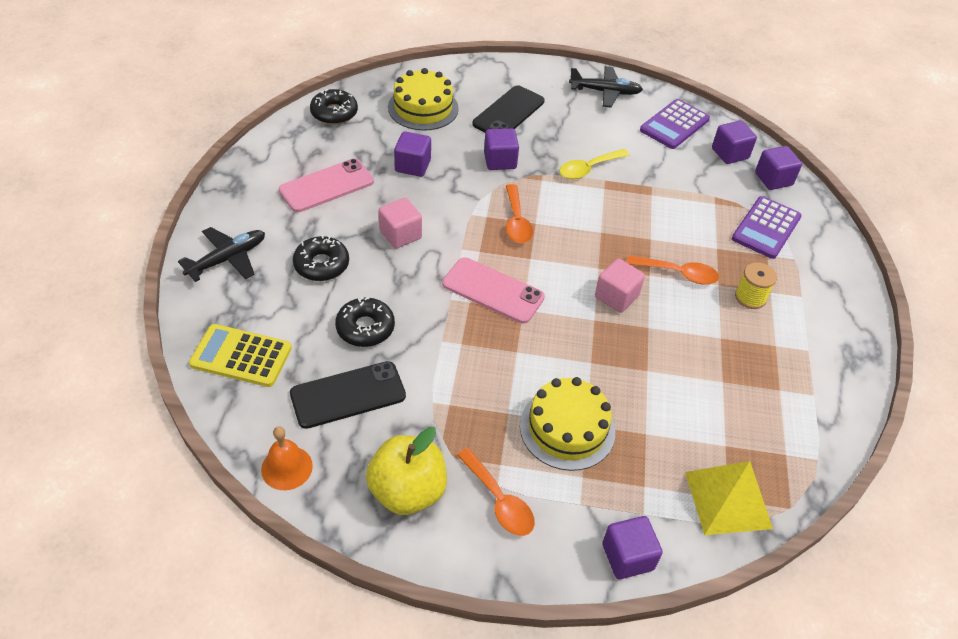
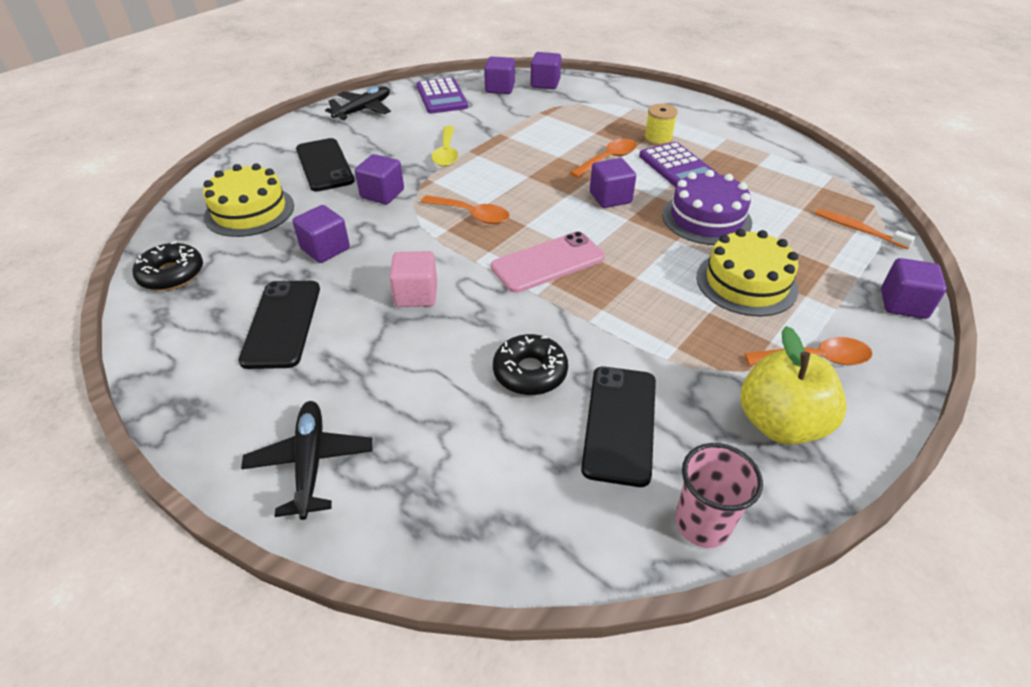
camera: 55 degrees left, 5 degrees down
yellow calculator [189,324,292,387] -> none
orange bell [261,426,313,490] -> pink cup [675,443,763,548]
pink phone [279,159,374,212] -> black phone [238,281,320,369]
black donut [293,235,349,281] -> none
pink cube [595,259,645,313] -> purple cube [590,158,636,208]
yellow pyramid [685,461,773,535] -> orange toothbrush [815,209,915,249]
purple calculator [732,196,802,259] -> purple calculator moved to [639,142,719,187]
none -> purple cake [662,170,752,245]

